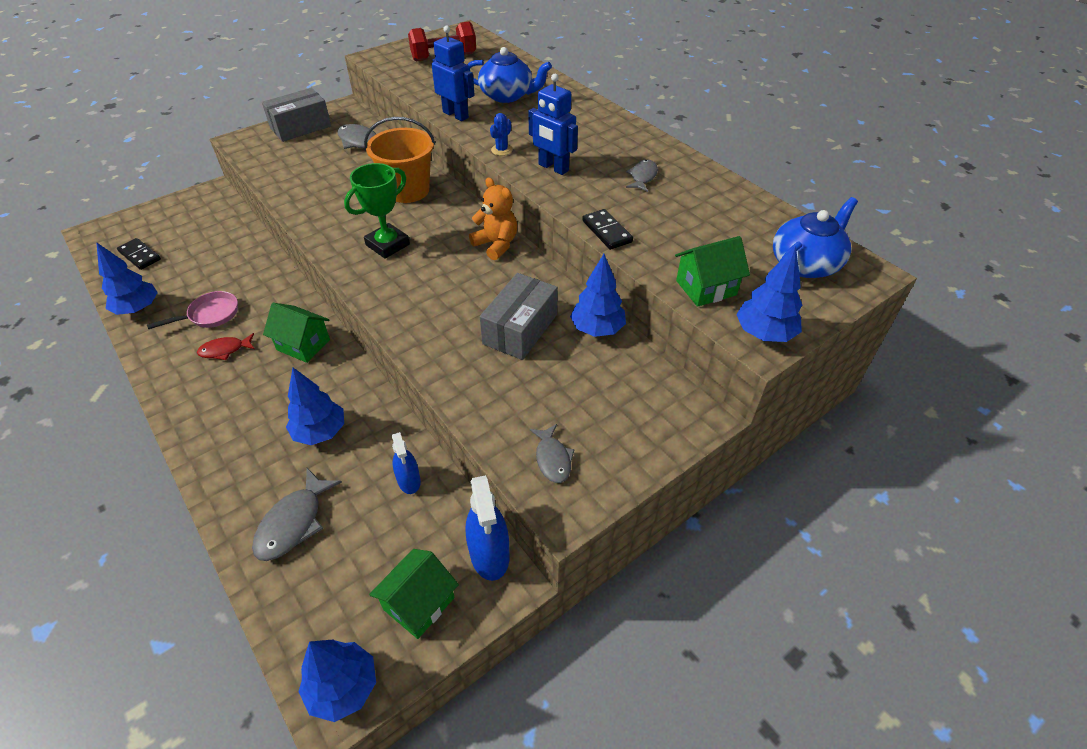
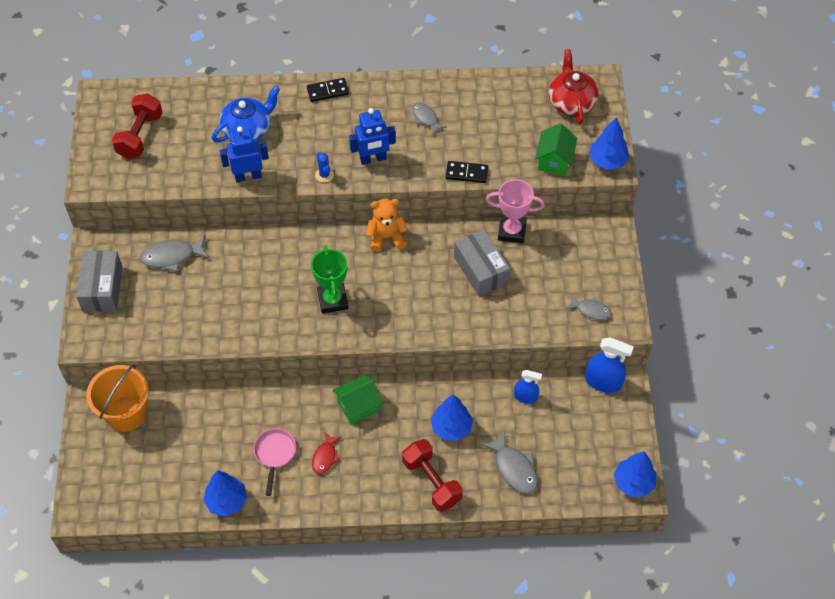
camera: 55 degrees left, 10 degrees up
black domino [117,238,161,270] -> black domino moved to [307,78,349,102]
orange bucket [364,117,435,203] -> orange bucket moved to [86,365,149,432]
green house [369,549,459,639] -> none
blue tree [570,254,626,337] -> pink trophy [486,179,545,243]
blue teapot [773,197,858,278] -> red teapot [549,49,599,124]
none -> red dumbbell [402,439,463,511]

